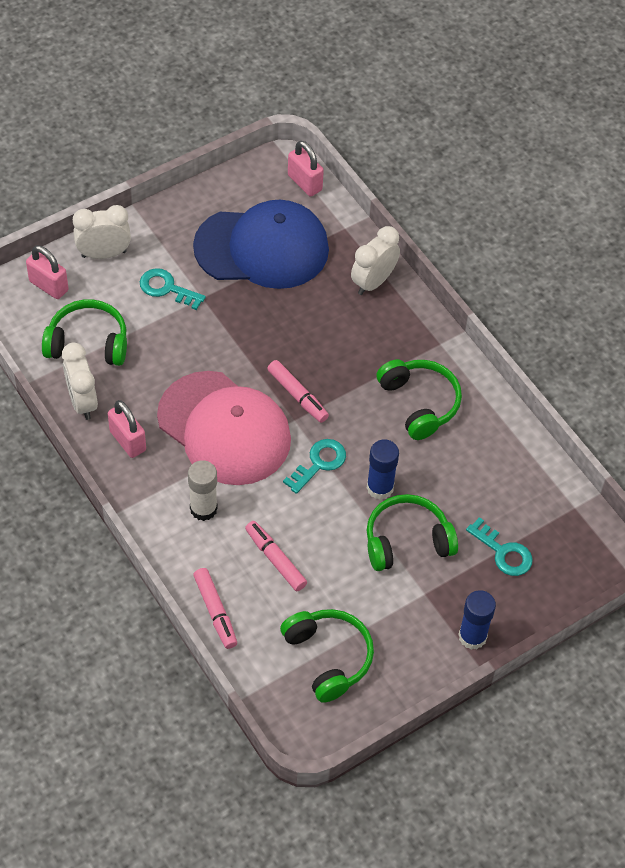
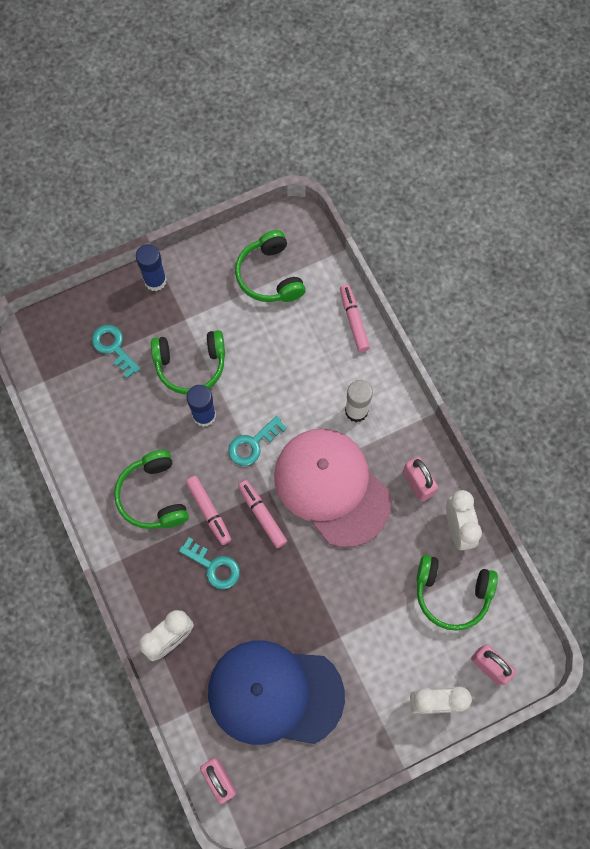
camera: 170 degrees left, 15 degrees up
turquoise key [140,268,206,310] -> turquoise key moved to [179,537,240,589]
pink marker [245,521,307,591] -> pink marker moved to [186,476,231,545]

